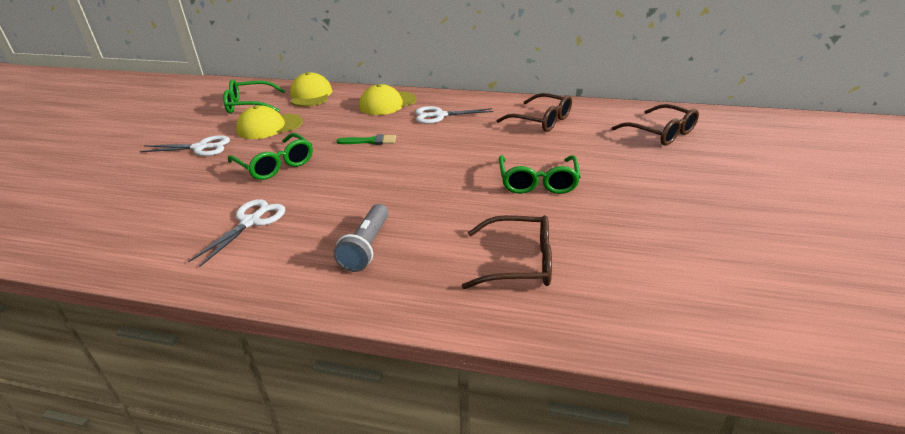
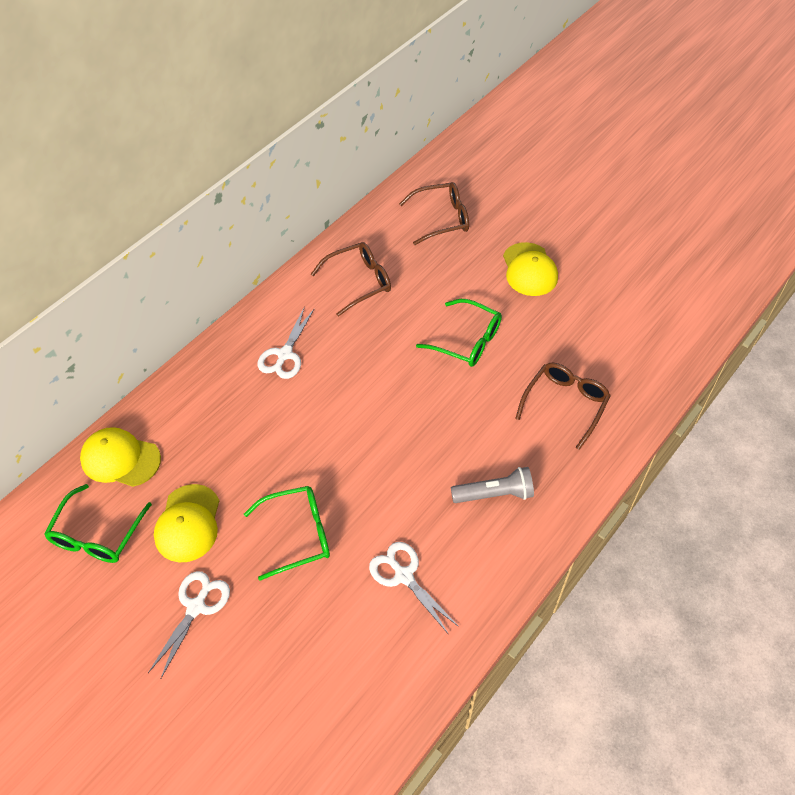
camera: 65 degrees left, 20 degrees up
grey flashlight [333,204,389,272] -> grey flashlight turned 45 degrees counterclockwise [451,467,534,503]
green brush [337,134,396,145] -> none
yellow cap [359,84,417,115] -> yellow cap moved to [503,242,558,296]

